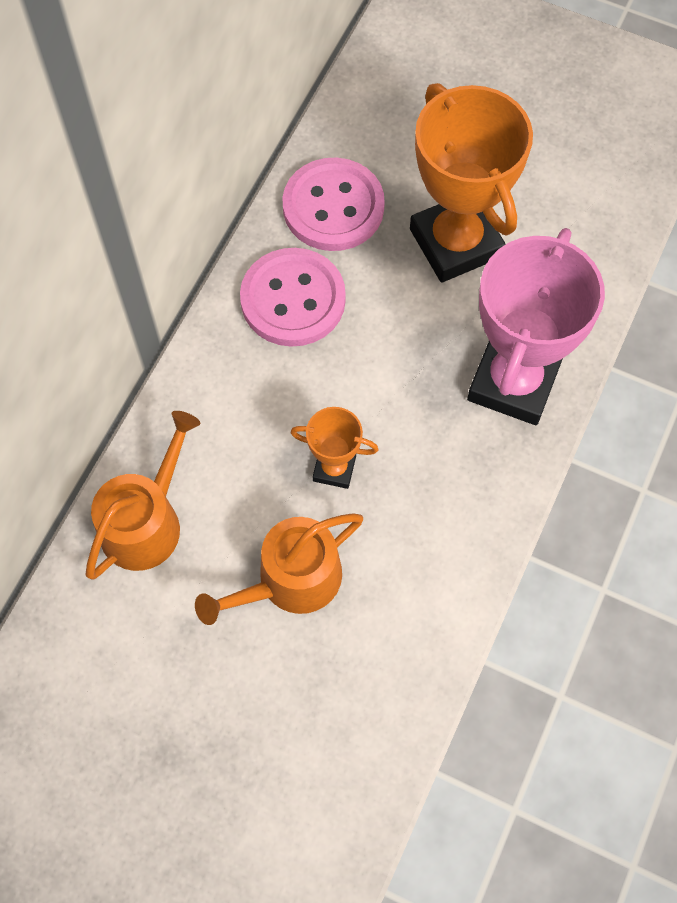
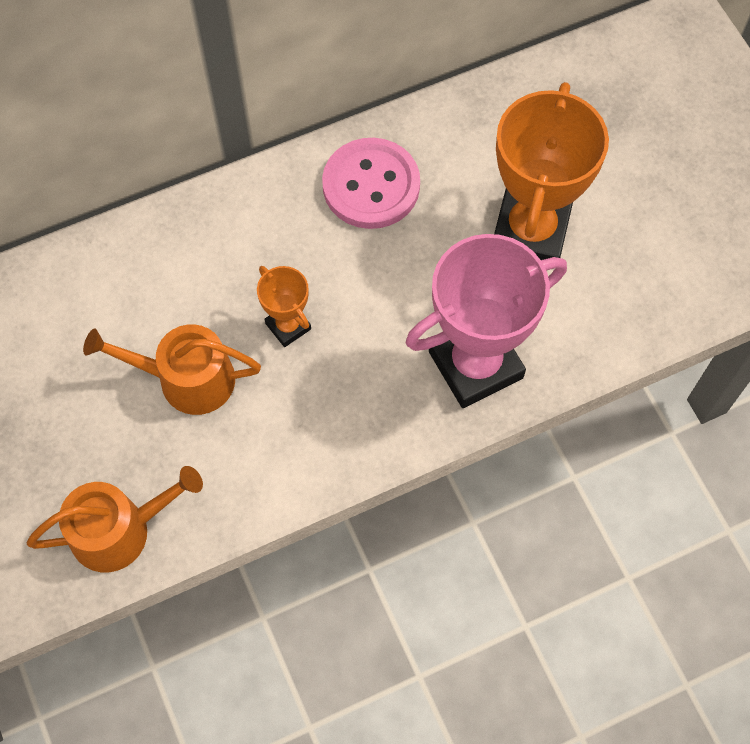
camera: 40 degrees right, 0 degrees up
orange watering can [85,411,200,580] -> orange watering can moved to [27,466,203,572]
pink button [282,158,385,251] -> none

